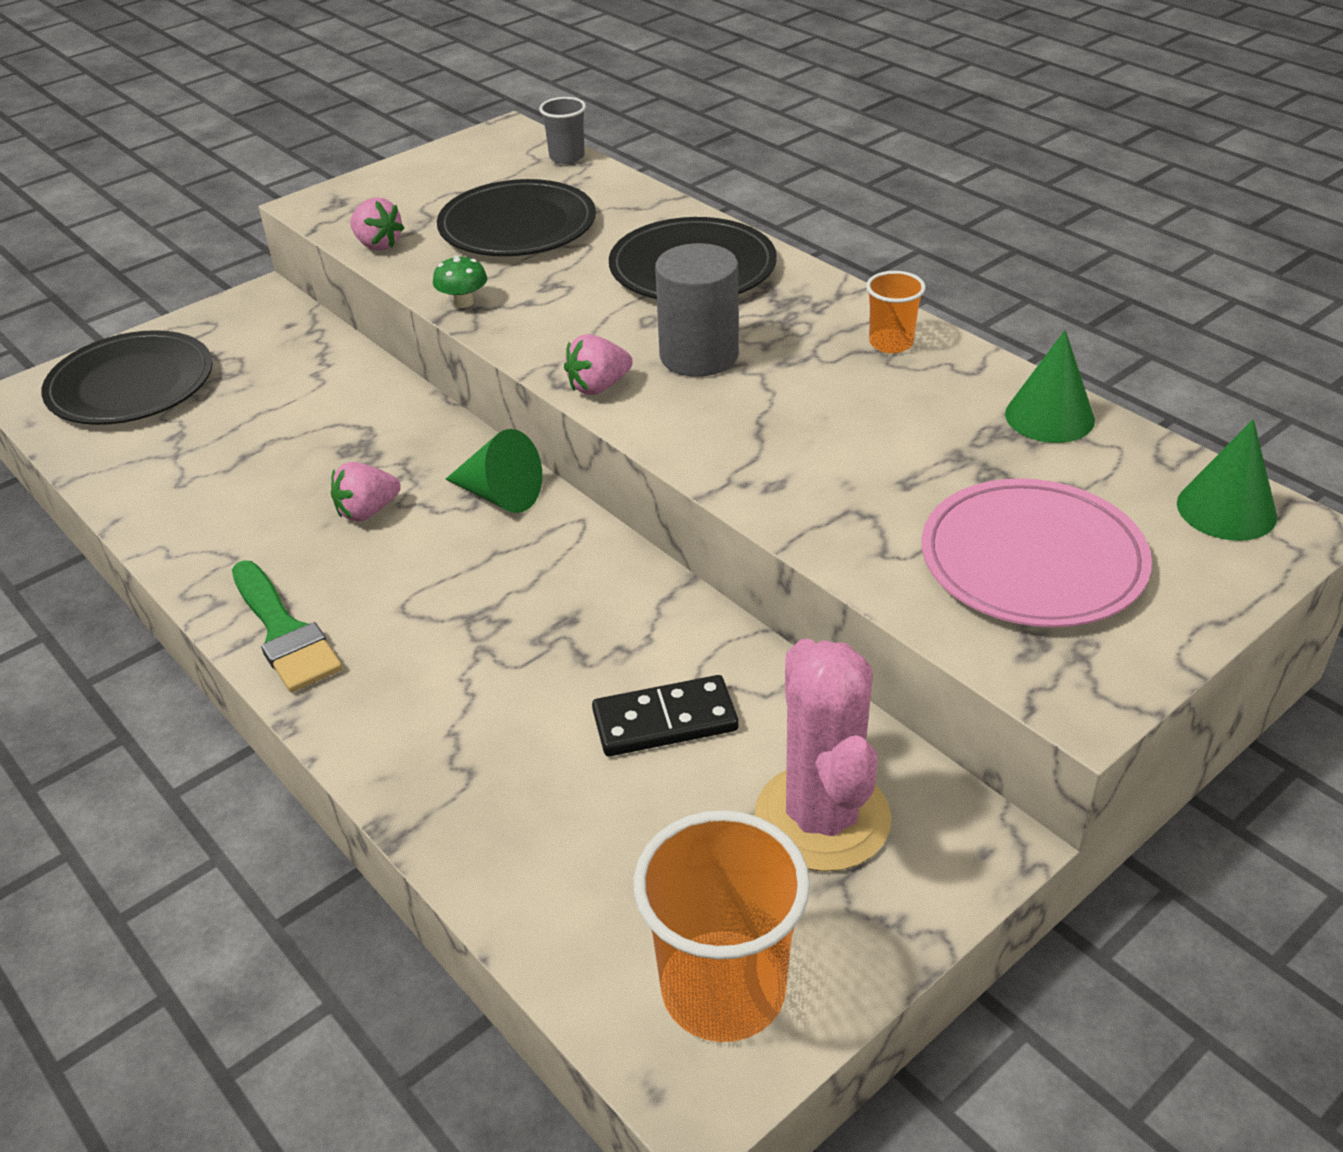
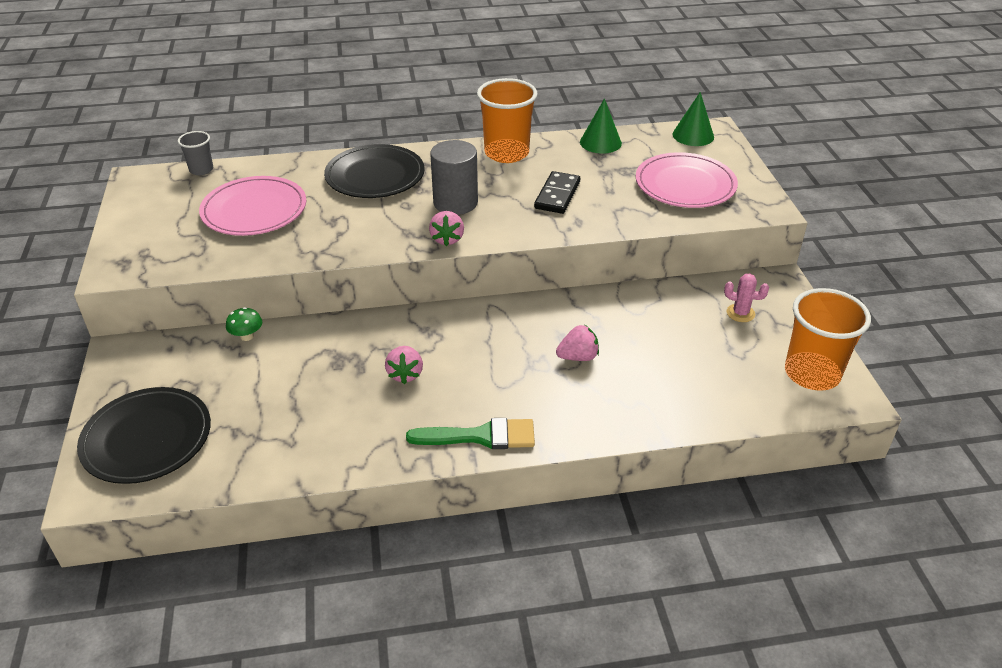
camera: 60 degrees left, 0 degrees up
pink strawberry [350,197,405,251] -> pink strawberry moved to [556,325,599,361]
green mushroom [433,255,487,308] -> green mushroom moved to [226,307,262,341]
black plate [437,179,596,256] -> pink plate [199,176,306,236]
green cone [446,429,542,513] -> none
black domino [592,675,739,756] -> black domino moved to [534,171,580,214]
pink cactus [755,639,891,872] -> pink cactus [724,274,769,322], size x0.46
orange cup [866,271,926,353] -> orange cup [477,78,538,163], size x1.93

